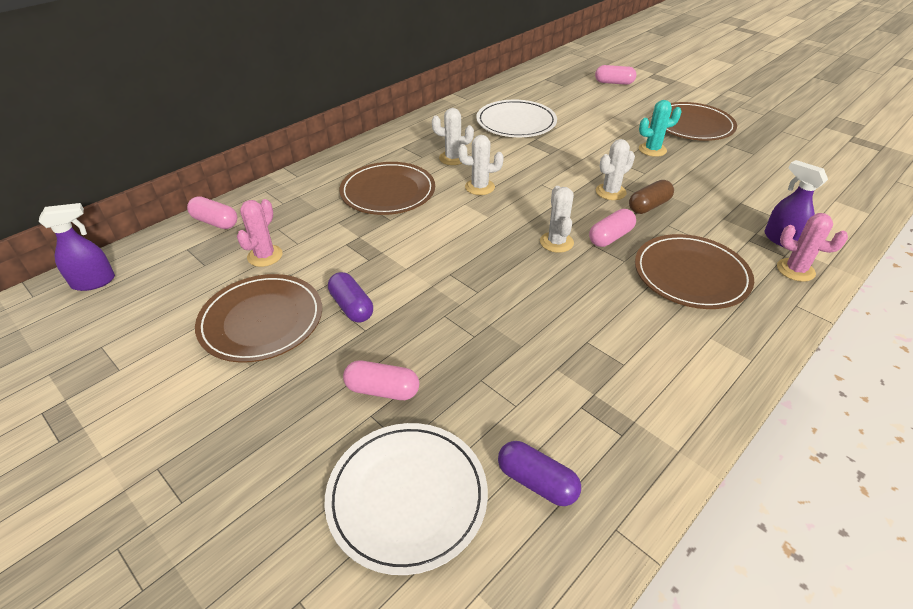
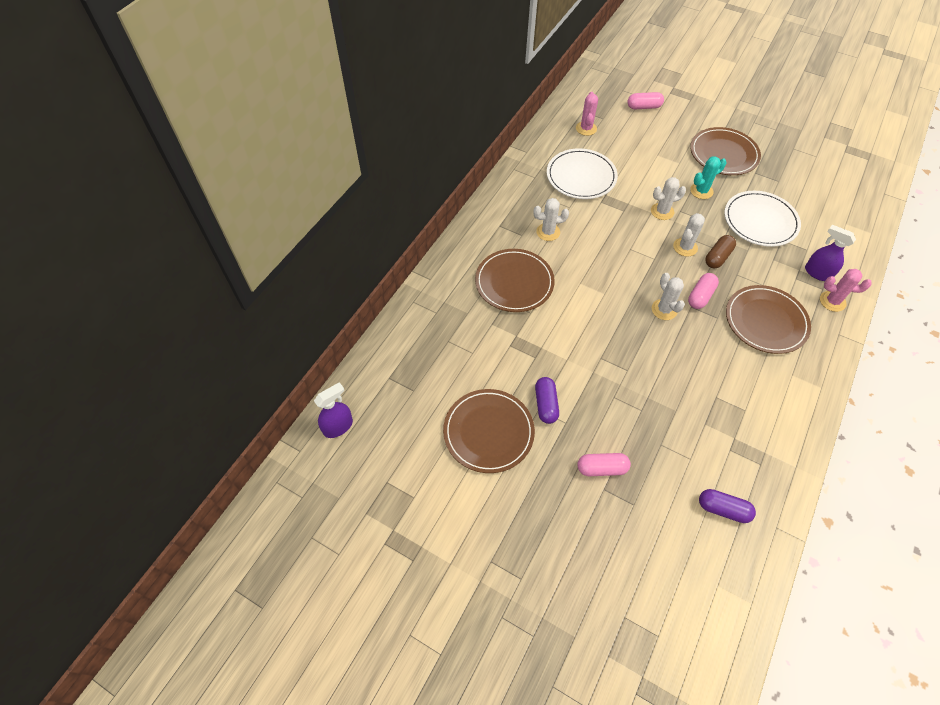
camera: 15 degrees left, 15 degrees up
pink capsule [187,196,237,229] -> none
pink cactus [237,199,283,267] -> pink cactus moved to [576,92,598,136]
white plate [324,423,488,575] -> white plate moved to [724,191,801,247]
purple capsule [328,272,373,323] -> purple capsule turned 45 degrees clockwise [535,377,559,424]
white cactus [458,135,504,195] -> white cactus moved to [651,177,686,220]

